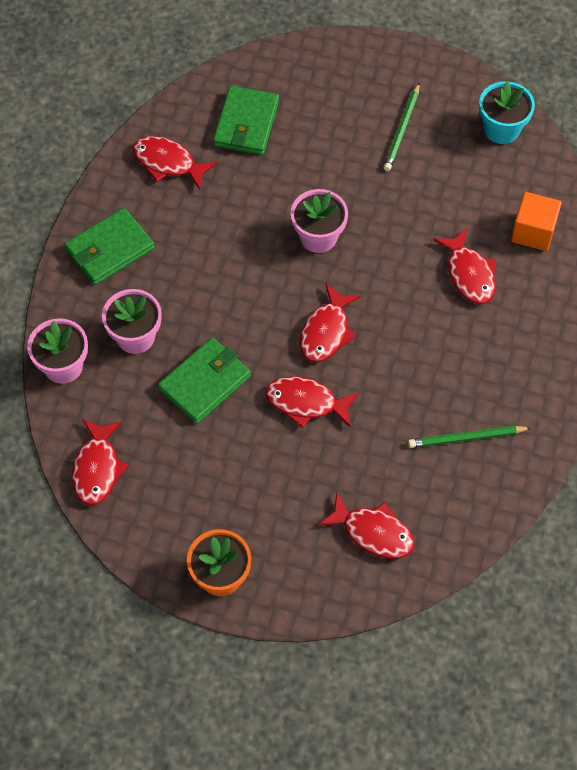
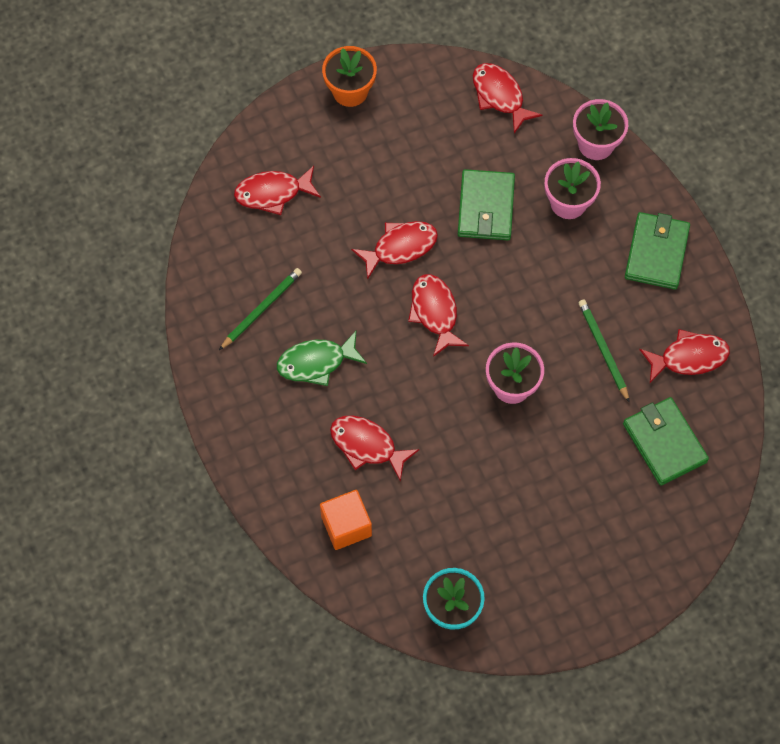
camera: 140 degrees right, 5 degrees up
green pencil [384,83,420,171] -> green pencil moved to [578,299,630,403]
none -> green fish [277,331,367,386]

